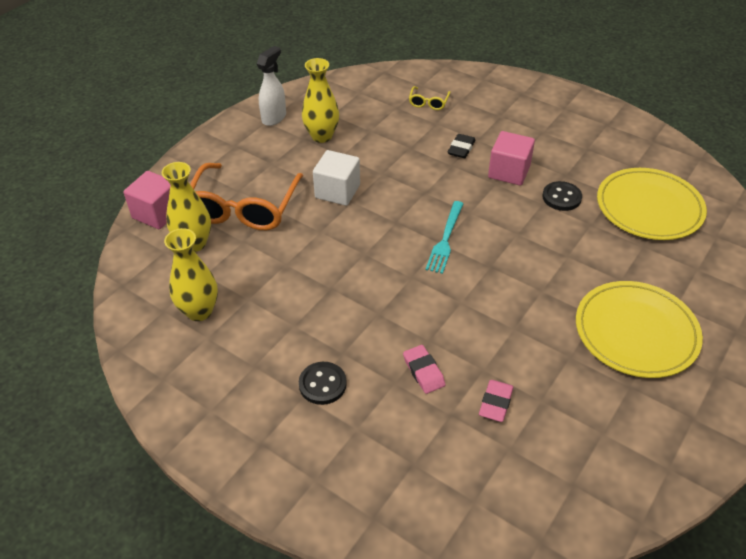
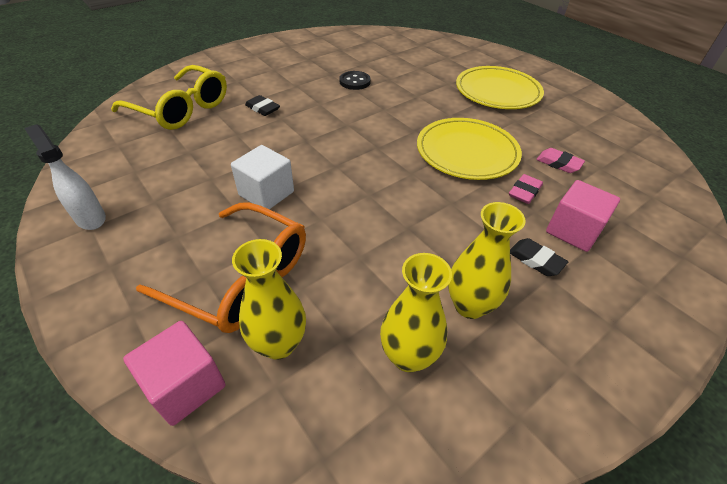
camera: 75 degrees left, 0 degrees up
black button [299,362,347,405] -> black eraser [510,238,568,276]
yellow vase [302,58,339,143] -> yellow vase moved to [448,202,526,319]
pink eraser [403,345,445,394] -> pink eraser turned 45 degrees counterclockwise [509,174,543,204]
yellow glasses [409,86,450,110] -> yellow glasses [111,65,227,130], size x2.33
turquoise fork [425,201,464,274] -> none
pink cube [488,131,535,186] -> pink cube moved to [546,180,620,252]
yellow plate [597,168,707,240] -> yellow plate moved to [417,118,522,180]

